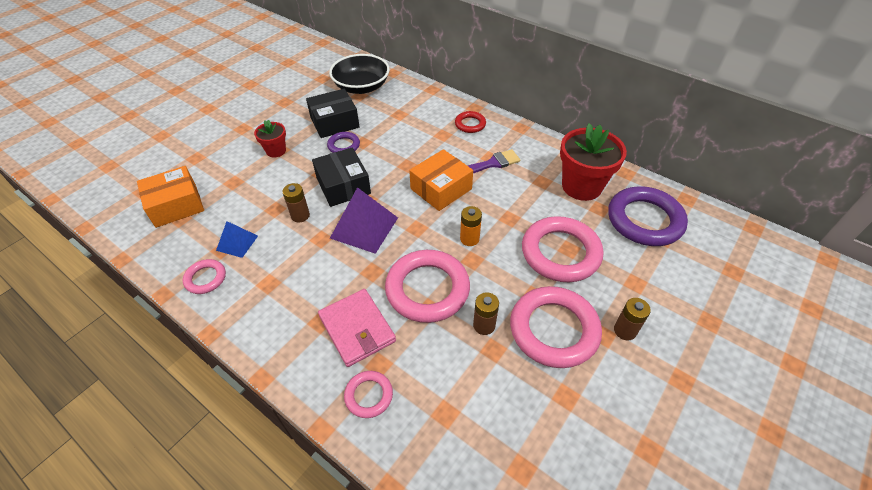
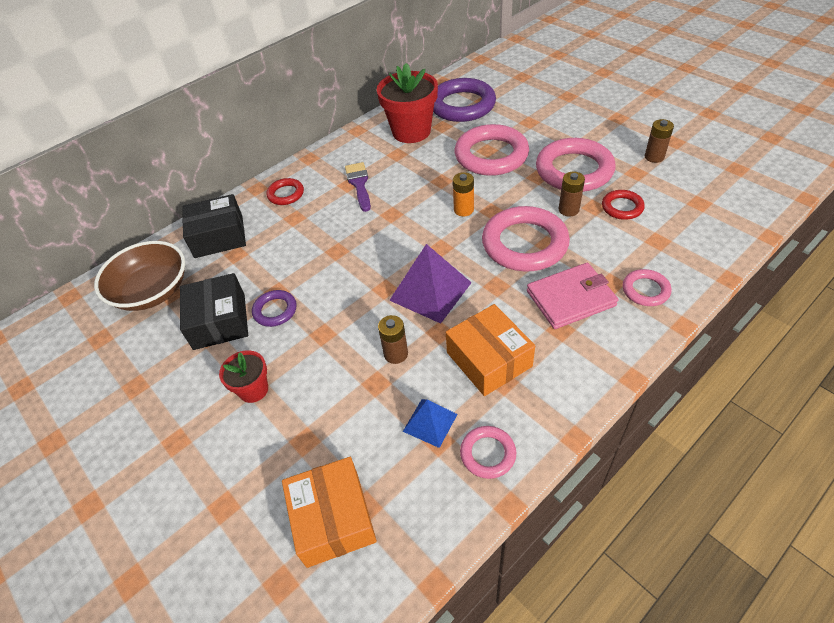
camera: 75 degrees left, 0 degrees up
black box [312,147,371,207] -> black box moved to [182,194,246,258]
black bowl [329,54,390,94] -> brown bowl [94,241,185,311]
orange box [409,149,473,211] -> orange box moved to [446,304,535,396]
brown battery [614,298,651,340] -> brown battery moved to [645,119,674,163]
none -> red ring [602,190,645,220]

